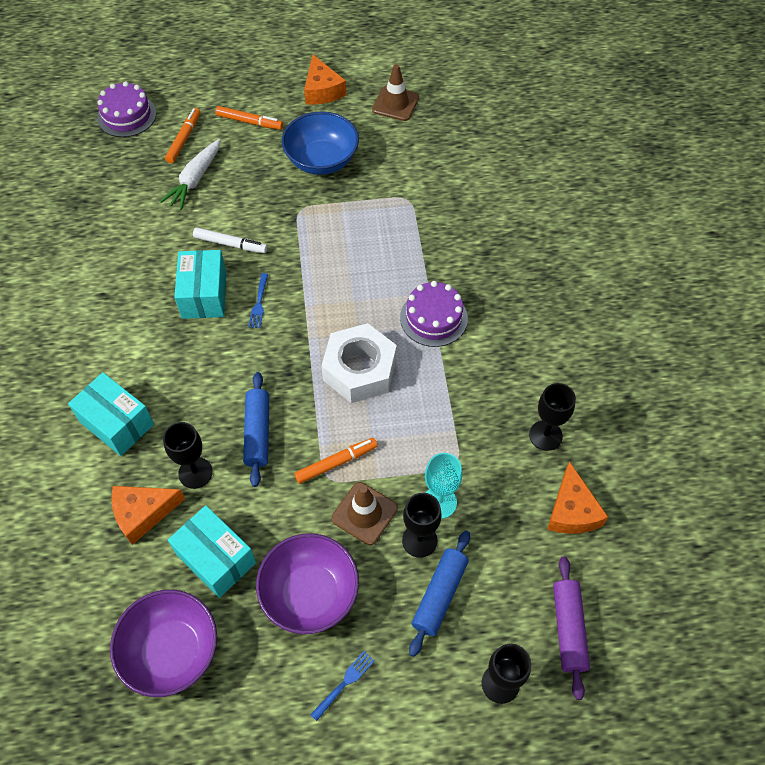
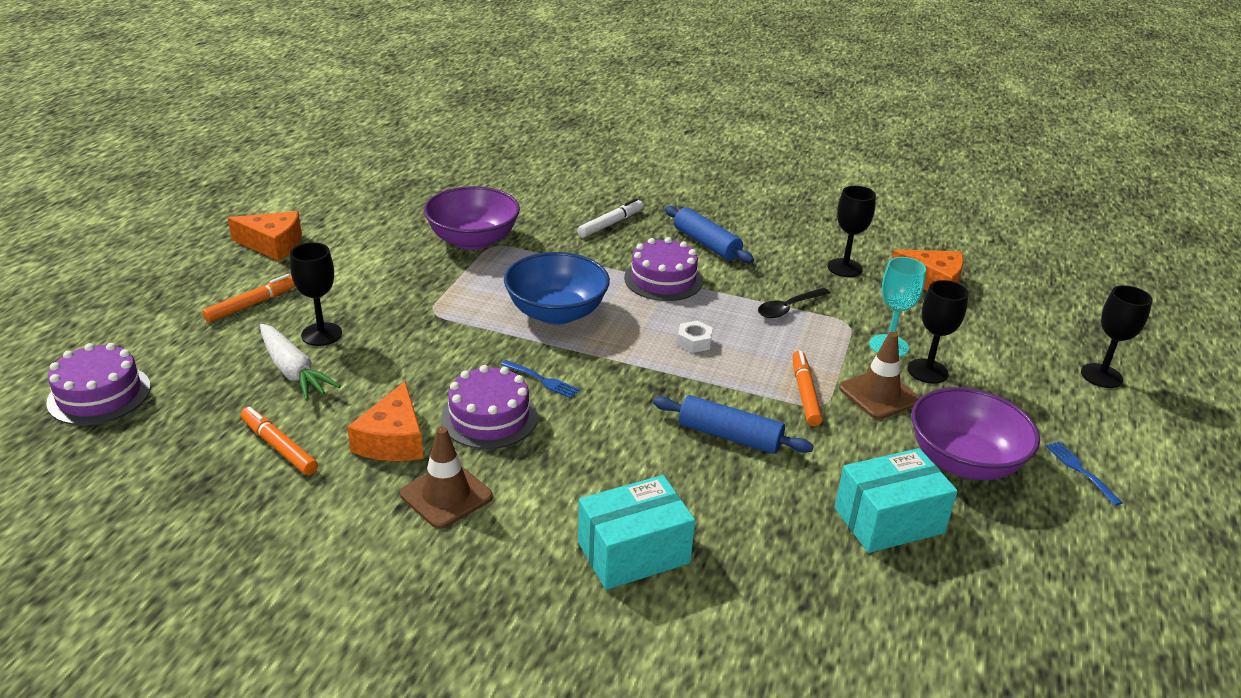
camera: 65 degrees left, 25 degrees down
purple bowl [110,590,217,697] -> purple bowl moved to [424,186,520,250]
orange cheese [111,486,185,545] -> orange cheese moved to [347,381,423,461]
black goblet [163,422,213,489] -> black goblet moved to [290,242,342,346]
orange marker [165,108,201,163] -> orange marker moved to [240,406,318,475]
turquoise box [174,250,226,319] -> purple cake [441,365,538,449]
white marker [193,227,267,253] -> white marker moved to [577,198,643,238]
blue bowl [282,111,359,175] -> blue bowl moved to [504,252,610,325]
white nut [321,323,397,403] -> white nut [677,321,712,353], size x0.40
brown traffic cone [372,64,419,121] -> brown traffic cone moved to [400,427,493,529]
blue rolling pin [409,531,470,657] -> blue rolling pin moved to [665,206,754,263]
purple rolling pin [553,556,590,700] -> none
none -> black spoon [758,288,830,318]

